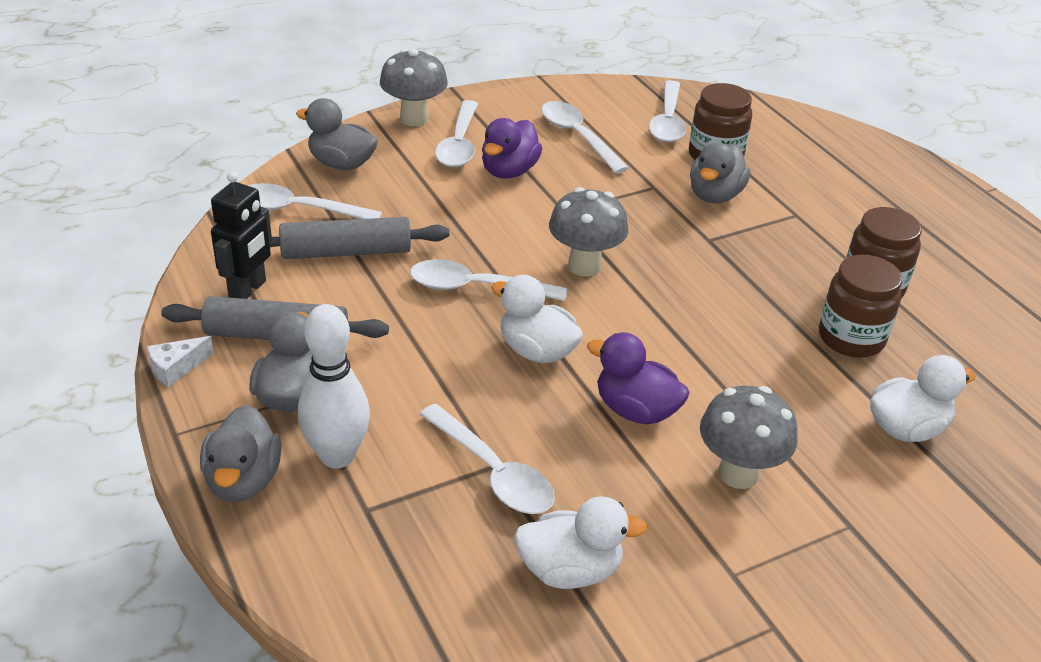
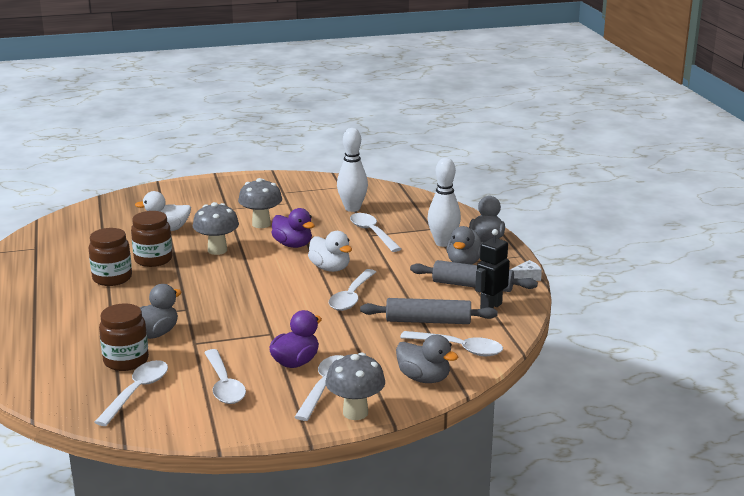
camera: 165 degrees left, 15 degrees down
white spoon [410,259,567,301] -> white spoon turned 90 degrees clockwise [329,269,376,311]
white duck [514,496,648,589] -> white bowling pin [337,128,368,212]
grey mushroom [549,187,629,276] -> grey mushroom moved to [193,202,239,255]

